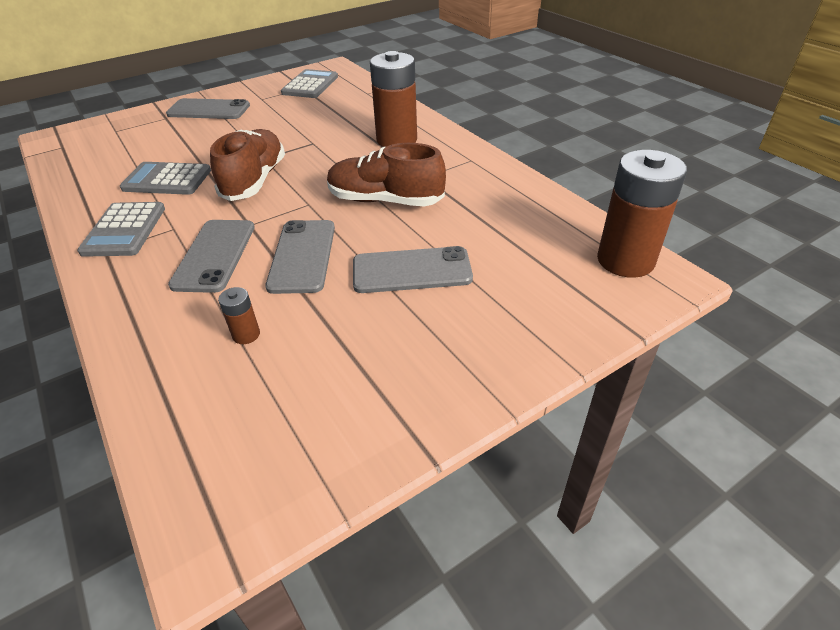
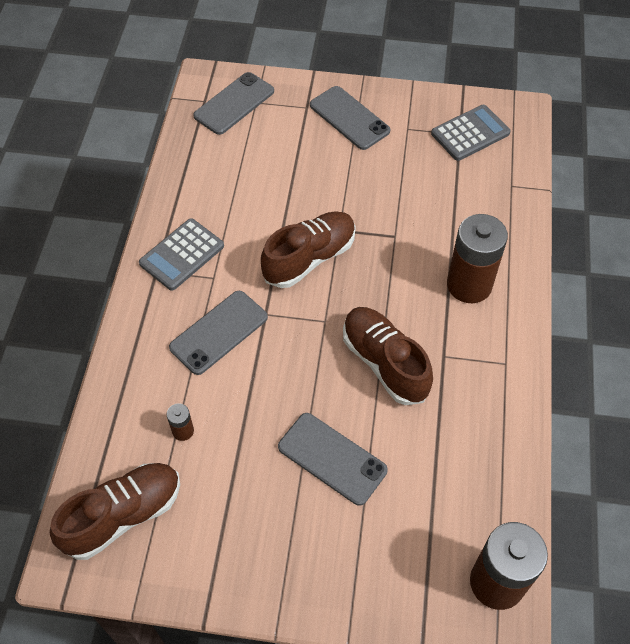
camera: 40 degrees right, 15 degrees up
grey calculator [120,162,211,195] -> none
grey phone [265,220,335,294] -> grey phone moved to [193,72,274,135]
none -> brown shoe [50,463,180,560]

